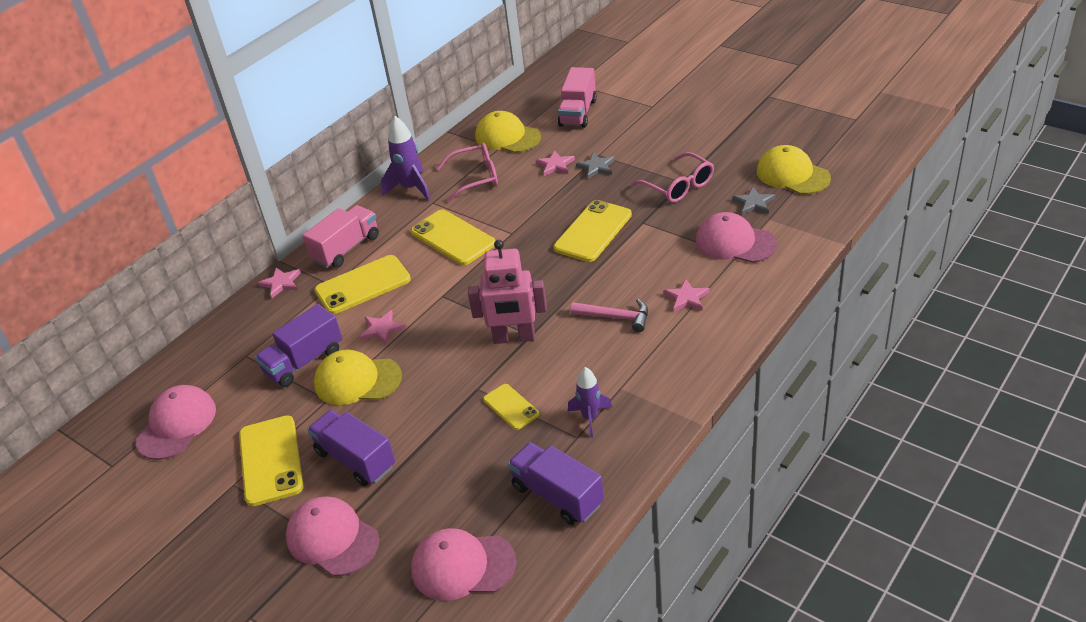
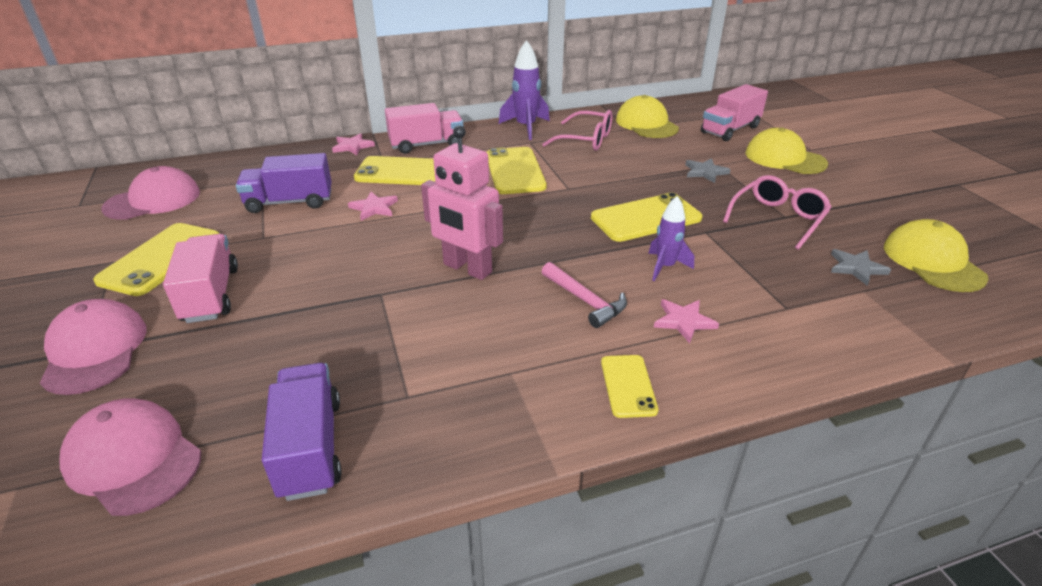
camera: 30 degrees right, 5 degrees down
purple truck [307,410,395,486] -> pink truck [163,234,238,323]
yellow cap [314,350,402,405] -> yellow cap moved to [746,128,828,174]
yellow phone [483,384,539,430] -> yellow phone moved to [601,355,658,418]
pink star [536,151,575,176] -> none
purple rocket [568,367,613,438] -> purple rocket moved to [648,196,694,281]
pink glasses [632,152,714,203] -> pink glasses turned 135 degrees counterclockwise [723,175,831,250]
pink cap [696,212,777,263] -> none

